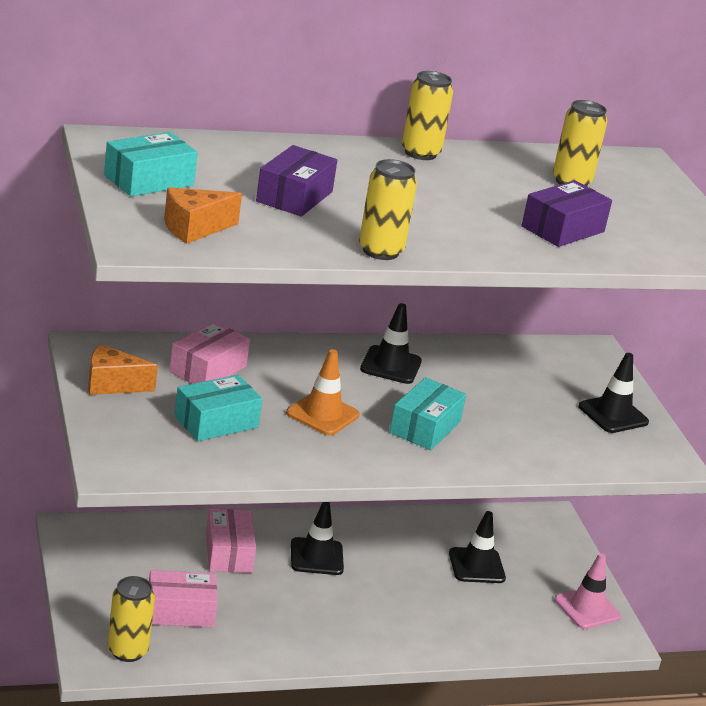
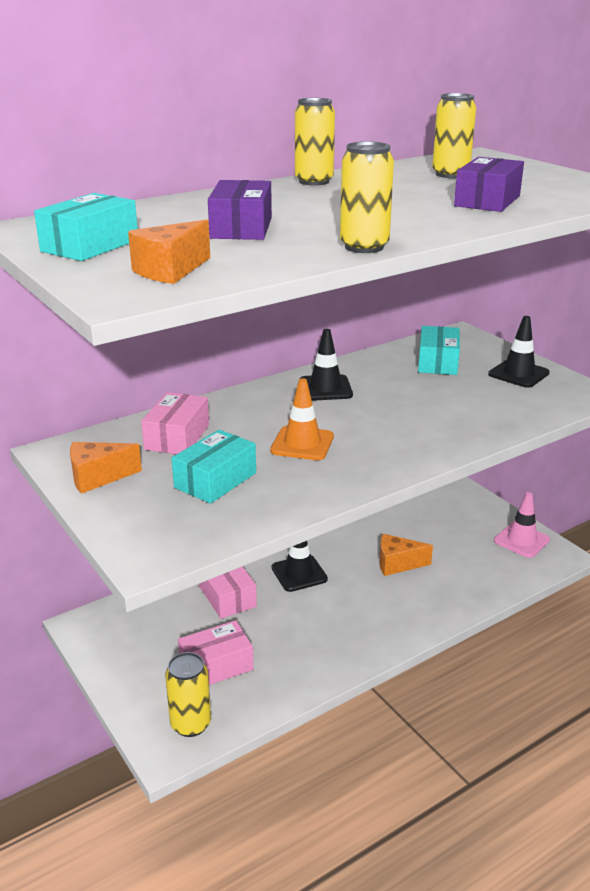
camera: 15 degrees left, 0 degrees up
turquoise box [390,377,466,450] -> turquoise box moved to [418,326,460,375]
black traffic cone [449,511,506,583] -> none
none -> orange cheese [379,534,433,576]

